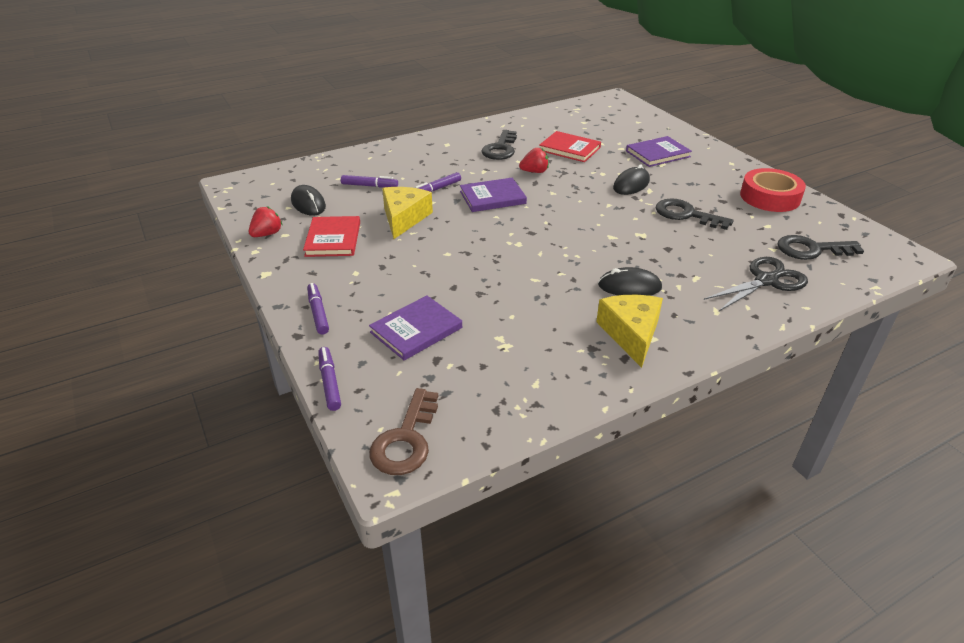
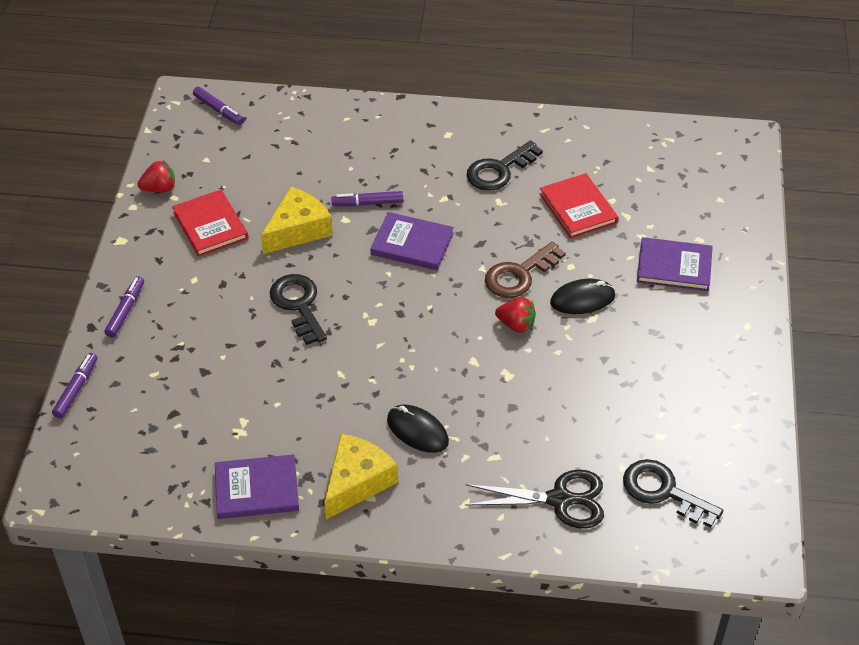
camera: 35 degrees right, 10 degrees up
black mouse [291,185,326,216] -> none
red book [303,216,360,257] -> red book turned 60 degrees counterclockwise [172,190,248,257]
purple marker [341,175,398,188] -> purple marker moved to [193,87,244,125]
purple book [369,295,462,361] -> purple book moved to [215,454,299,519]
brown key [369,388,438,475] -> brown key moved to [485,241,566,298]
red strawberry [519,148,549,173] -> red strawberry moved to [495,298,536,333]
black key [655,198,734,230] -> black key moved to [270,274,327,345]
red tape [740,168,806,212] -> none

